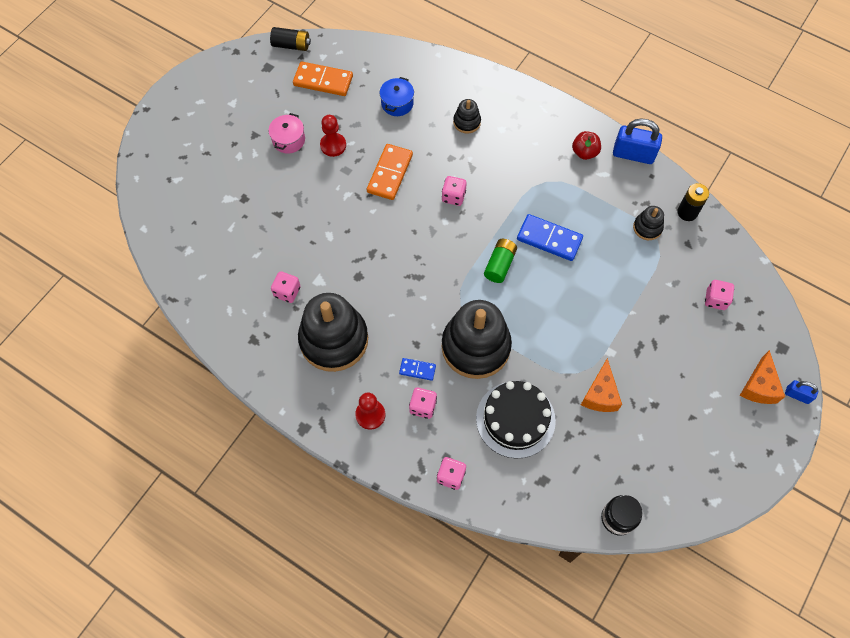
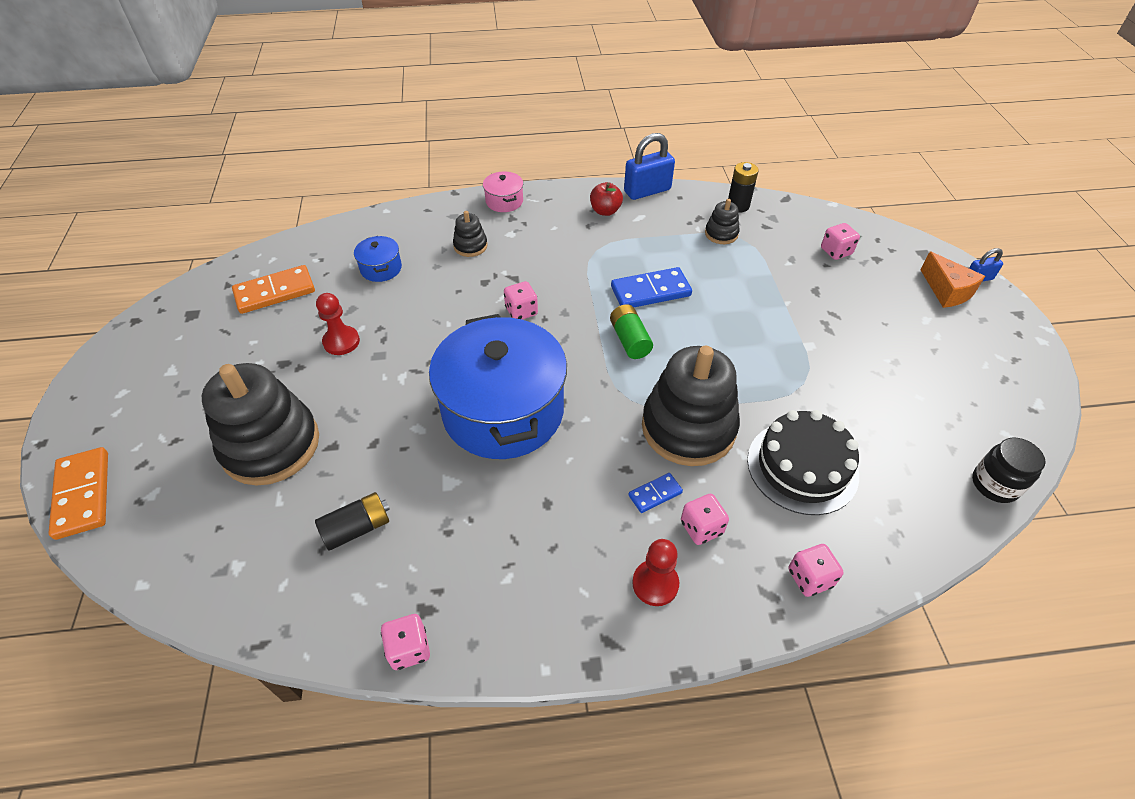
camera: 40 degrees left, 15 degrees down
pink pot [269,113,305,154] -> pink pot moved to [483,171,523,212]
black battery [270,27,311,51] -> black battery moved to [315,492,390,551]
pink dice [271,271,301,303] -> pink dice moved to [381,614,430,670]
black stacking toy [298,293,368,372] -> black stacking toy moved to [202,363,319,485]
orange domino [367,144,413,200] -> orange domino moved to [48,447,108,540]
orange cheese [581,358,622,412] -> none
none -> blue pot [429,314,567,459]

